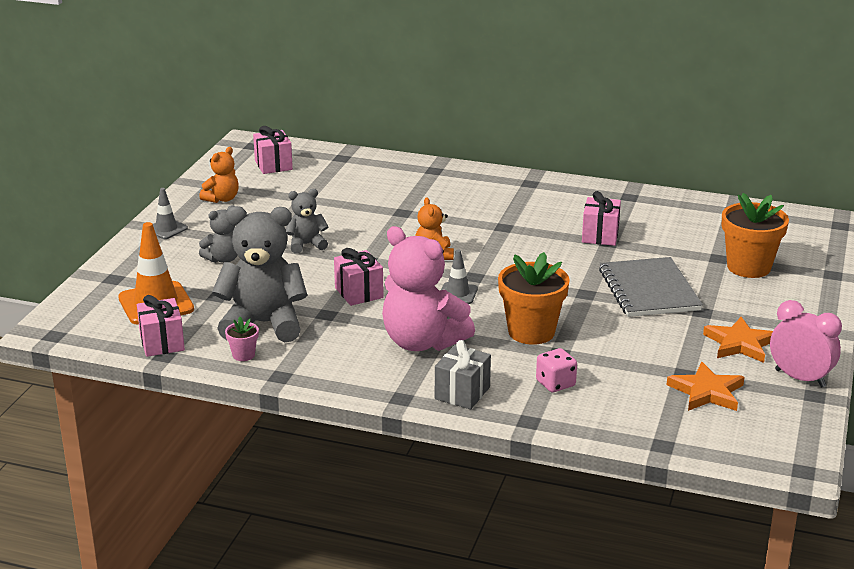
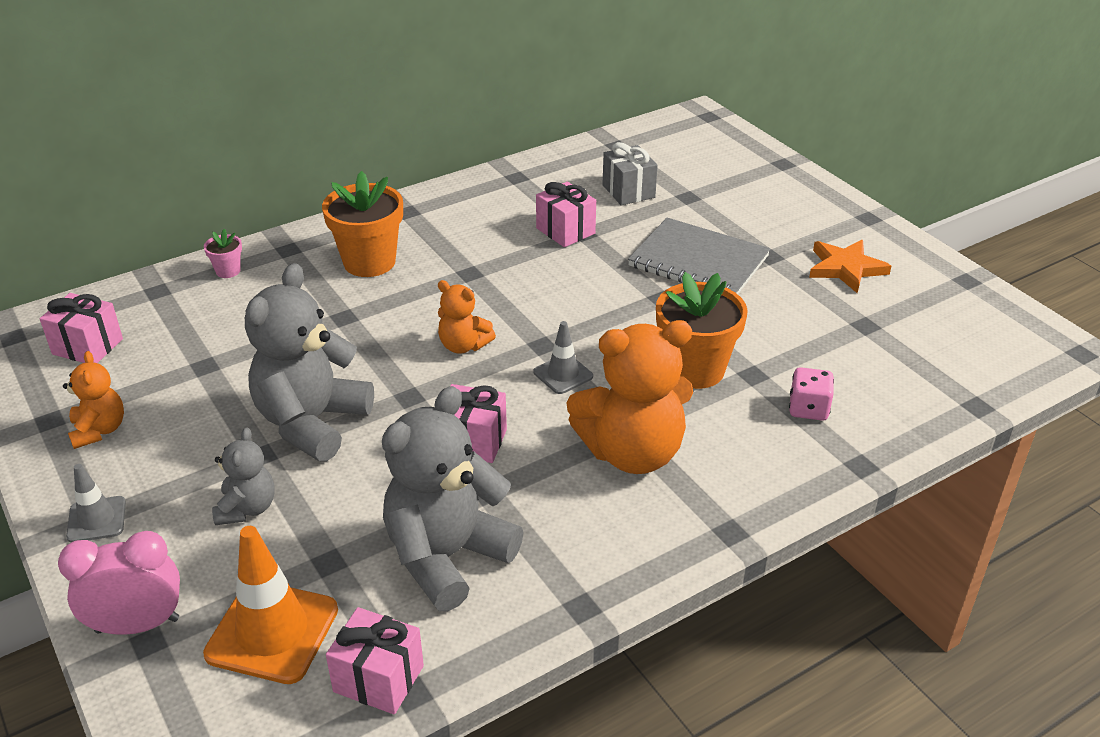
camera: 50 degrees left, 10 degrees up
pink flower pot [225,317,259,361] -> pink flower pot moved to [204,229,242,278]
grey teddy bear [286,189,329,254] -> grey teddy bear [245,263,374,462], size x1.95
pink teddy bear [382,226,475,351] -> orange teddy bear [566,320,693,474]
grey gift [435,340,491,409] -> grey gift moved to [602,142,658,205]
orange star [667,362,744,411] -> none
orange flower pot [722,193,789,278] -> orange flower pot moved to [322,171,403,277]
pink clock [770,300,842,387] -> pink clock moved to [58,531,180,635]

